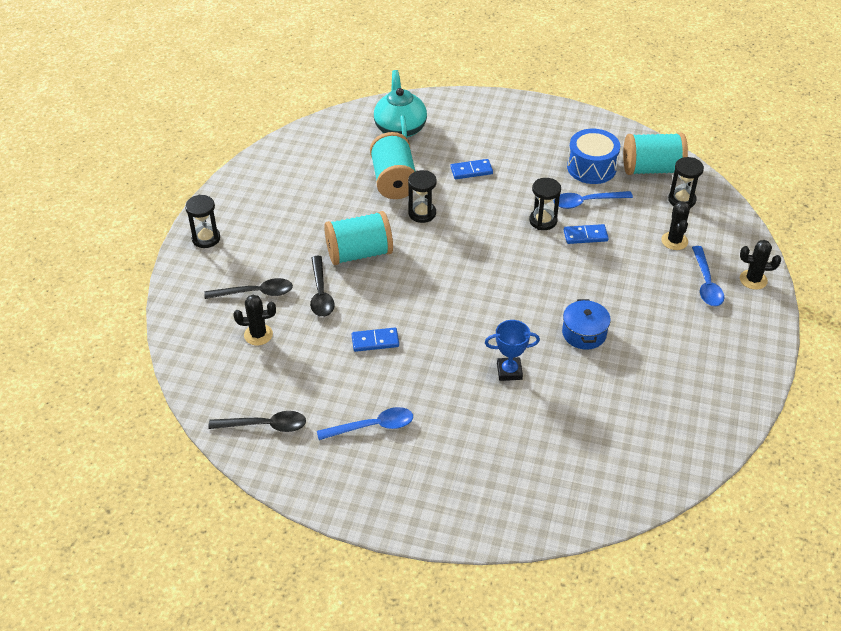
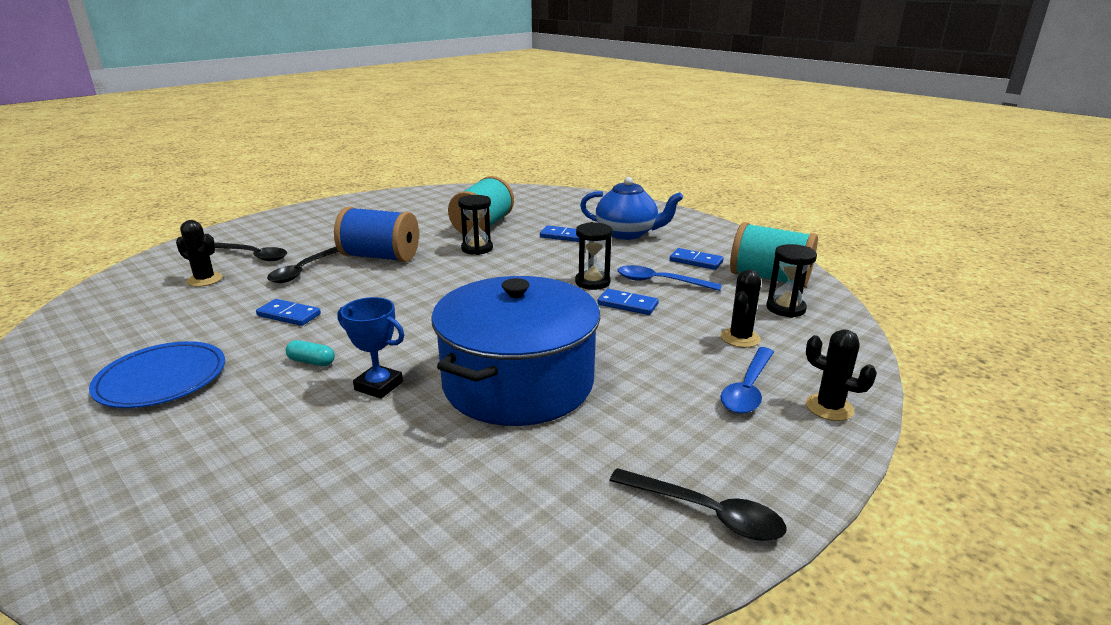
camera: 30 degrees right, 20 degrees down
black hourglass [185,195,220,248] -> none
black spoon [208,411,306,432] -> black spoon moved to [609,468,786,541]
blue spoon [317,407,413,440] -> blue plate [89,341,225,408]
turquoise spool [324,211,393,265] -> blue spool [334,207,419,262]
turquoise teapot [374,70,427,138] -> none
blue pot [562,299,611,350] -> blue pot [431,276,600,426], size x2.25
blue drum [567,129,620,184] -> blue domino [670,248,724,270]
none -> turquoise capsule [286,340,335,366]
none -> blue teapot [580,177,683,240]

